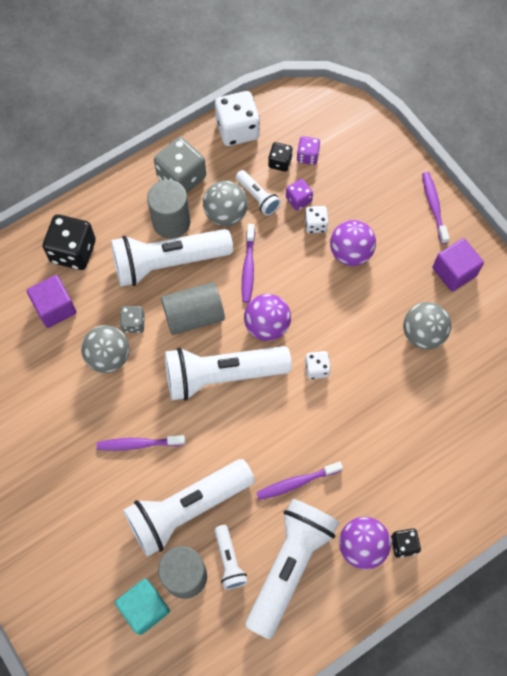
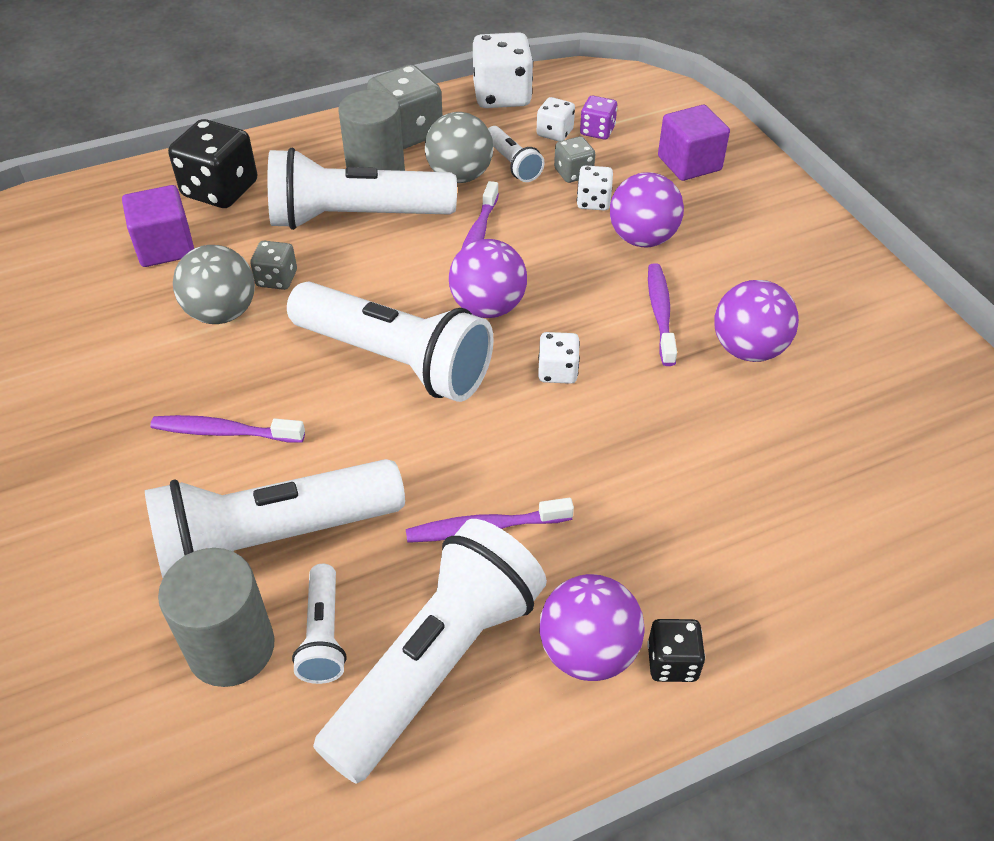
camera: 10 degrees right, 20 degrees down
turquoise cube [115,579,170,635] -> none
grey cylinder [161,282,225,335] -> none
white flashlight [165,346,292,401] -> white flashlight turned 150 degrees counterclockwise [287,282,494,402]
black dice [268,142,293,172] -> white dice [537,97,575,141]
purple dice [286,179,313,210] -> grey dice [554,136,595,183]
grey ball [403,302,451,349] -> purple ball [715,280,799,362]
purple toothbrush [422,172,450,244] -> purple toothbrush moved to [648,263,677,366]
purple cube [432,238,484,292] -> purple cube moved to [658,105,730,181]

